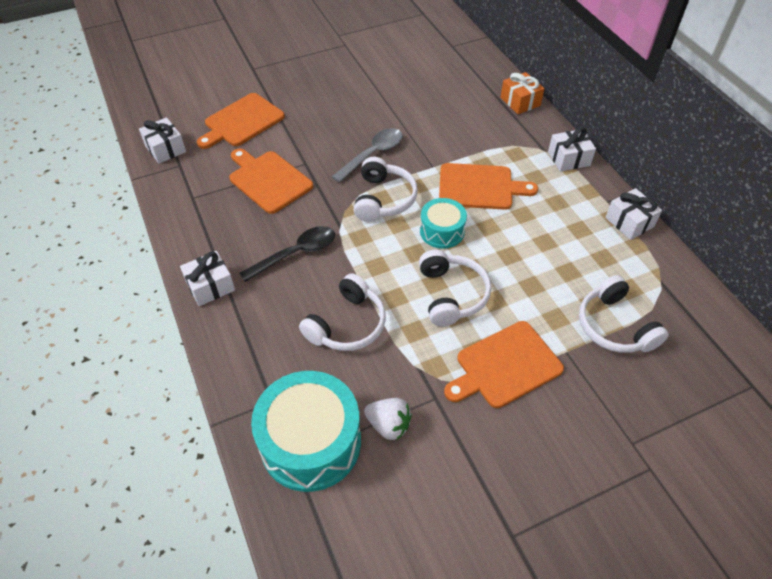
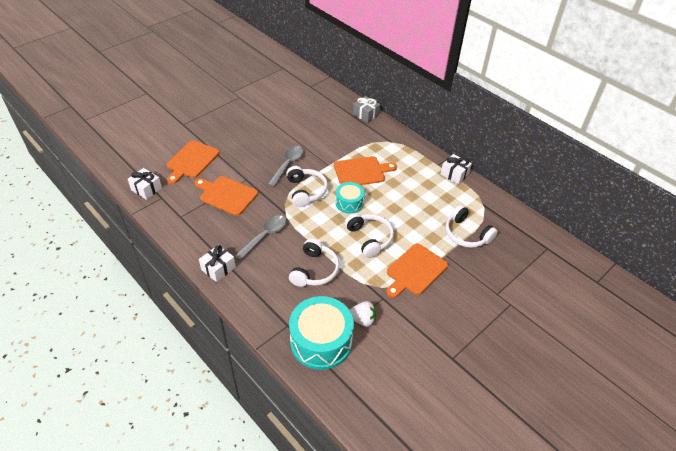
camera: 20 degrees left, 5 degrees down
black spoon [239,226,335,282] -> grey spoon [234,215,286,261]
orange gift [500,72,545,114] -> grey gift [353,96,380,123]
white gift [548,127,596,172] -> none

